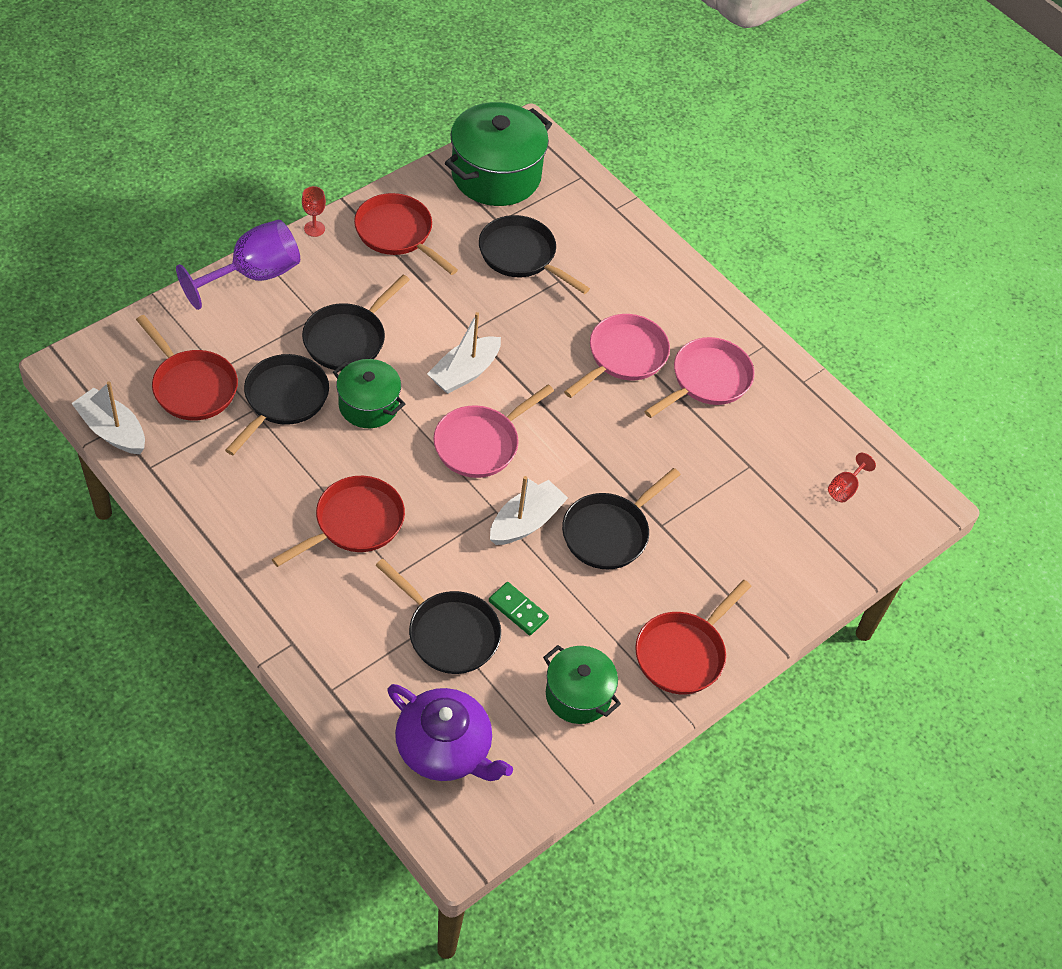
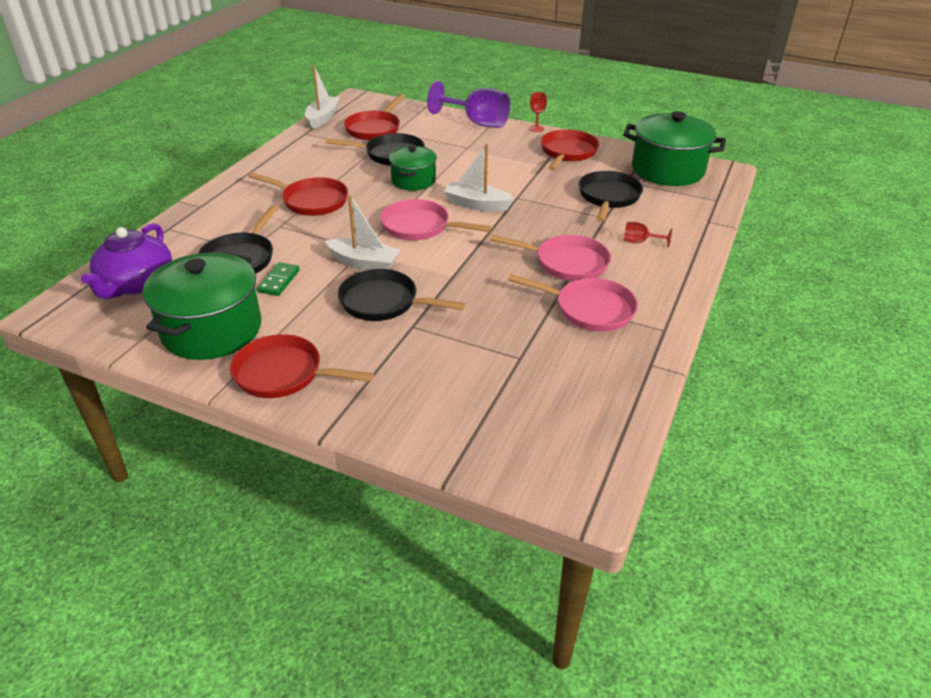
camera: 70 degrees right, 15 degrees down
black pan [302,275,410,371] -> none
green pot [543,645,621,724] -> green pot [143,252,261,360], size x1.68
red goblet [828,453,876,503] -> red goblet moved to [624,222,672,247]

